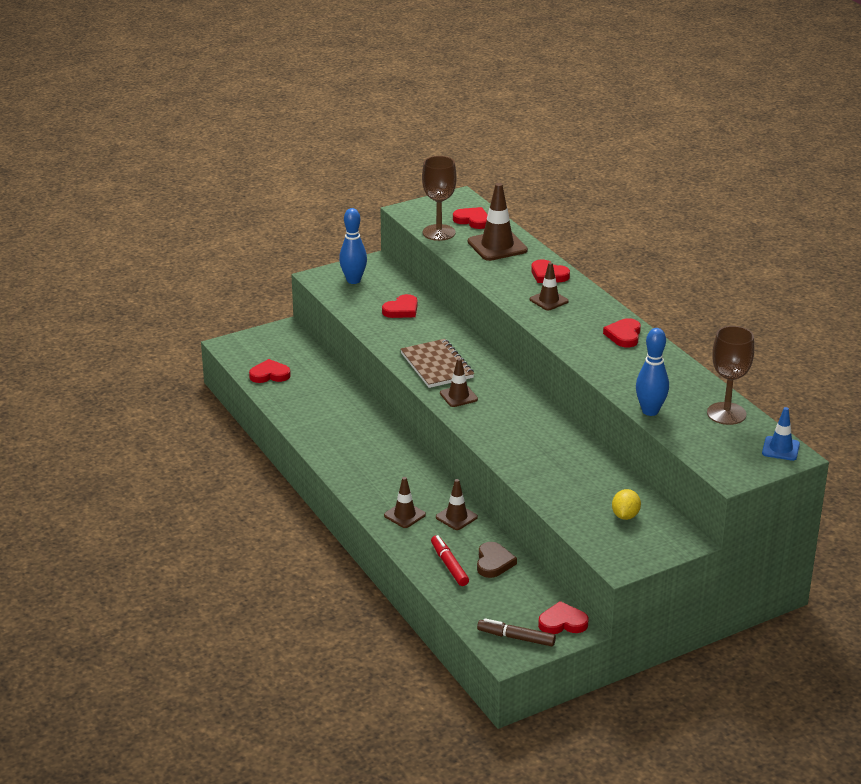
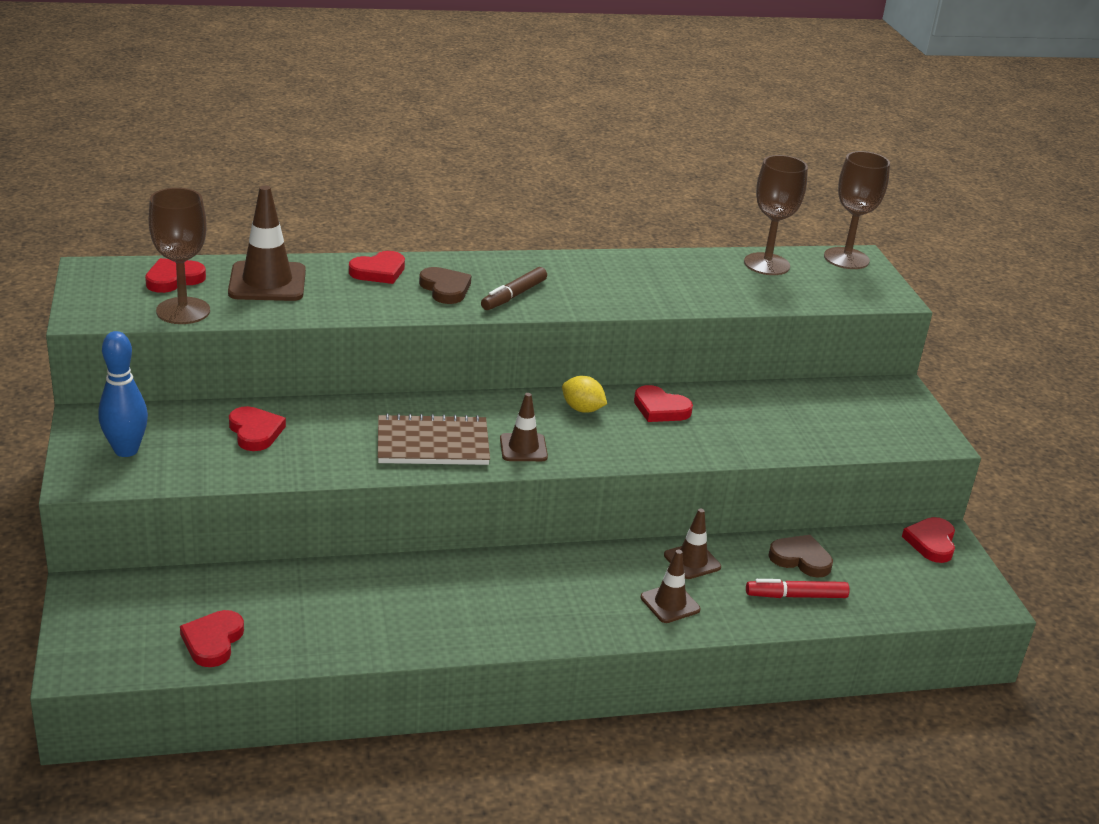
camera: 75 degrees left, 0 degrees up
brown marker [477,618,556,646] -> brown marker moved to [481,267,547,310]
brown traffic cone [530,262,569,310] -> brown heart [419,267,471,304]
red heart [603,318,641,347] -> red heart moved to [634,385,693,422]
yellow lemon [612,489,641,520] -> yellow lemon moved to [562,376,607,413]
blue bowling pin [636,328,669,416] -> none
blue traffic cone [762,407,800,461] -> brown goblet [824,151,890,269]

